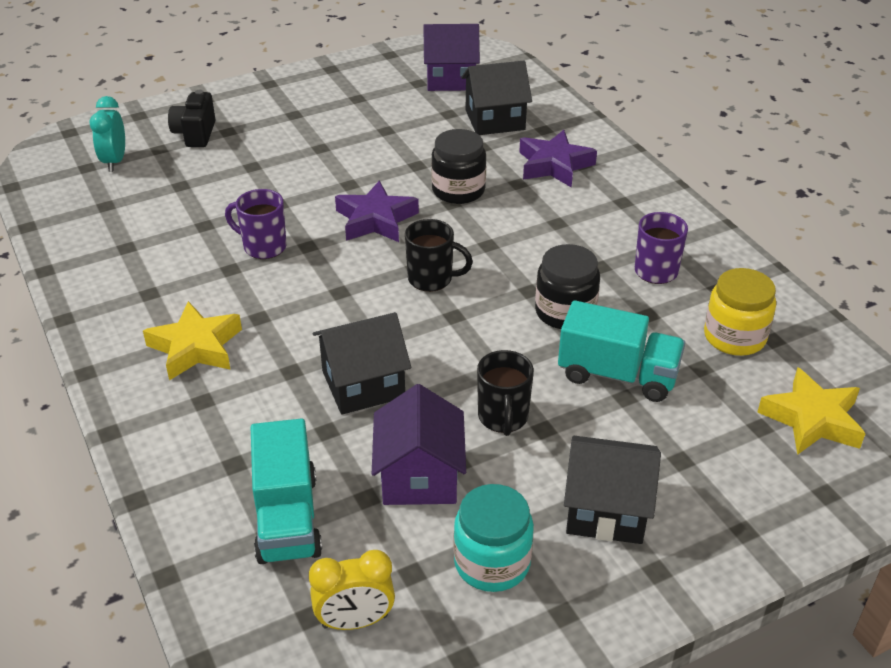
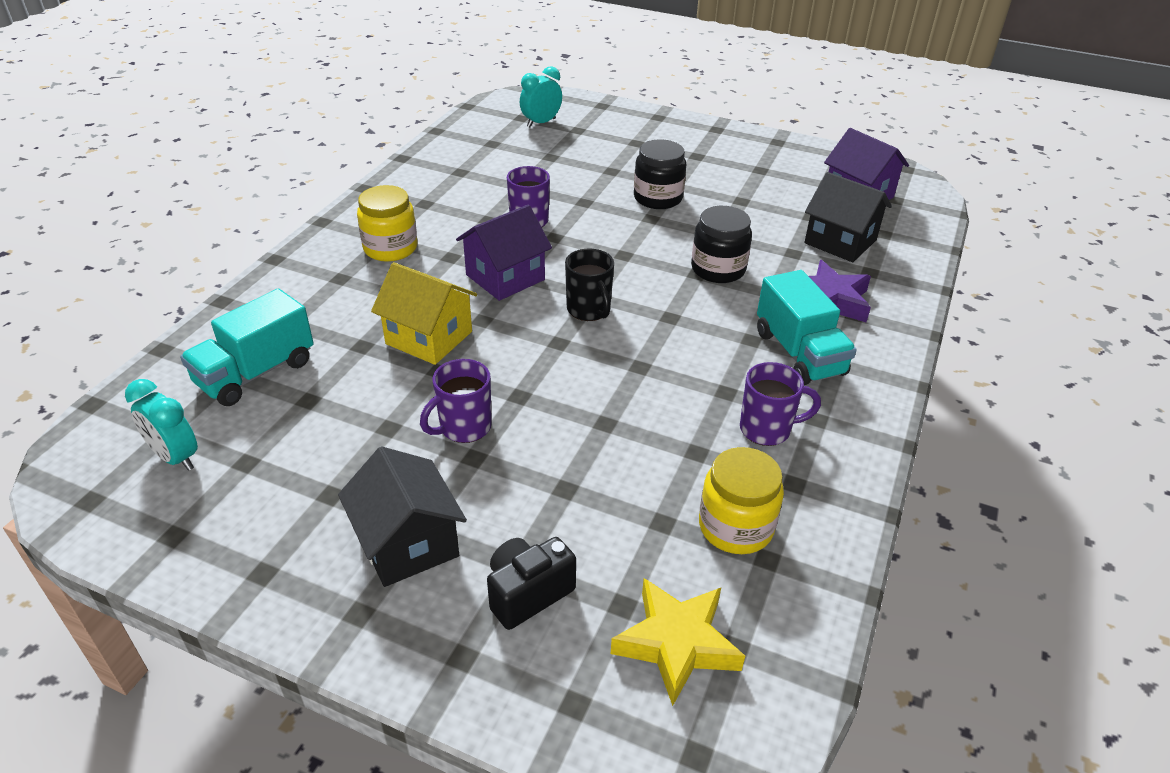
camera: 50 degrees right, 0 degrees up
yellow star [143,301,242,380] -> yellow jar [357,185,417,262]
black camera [168,90,216,147] -> black camera moved to [487,537,576,630]
yellow clock [309,550,395,630] -> turquoise clock [125,379,198,471]
black house [313,312,411,415] -> yellow house [371,262,477,365]
purple star [335,180,419,242] -> none
purple house [372,384,466,505] -> purple house moved to [456,205,552,301]
turquoise jar [454,484,534,592] -> none
black mug [477,350,534,436] -> purple mug [420,359,492,443]
black jar [535,244,600,329] -> black jar moved to [634,139,686,209]
turquoise truck [558,300,685,402] -> turquoise truck moved to [757,270,857,385]

